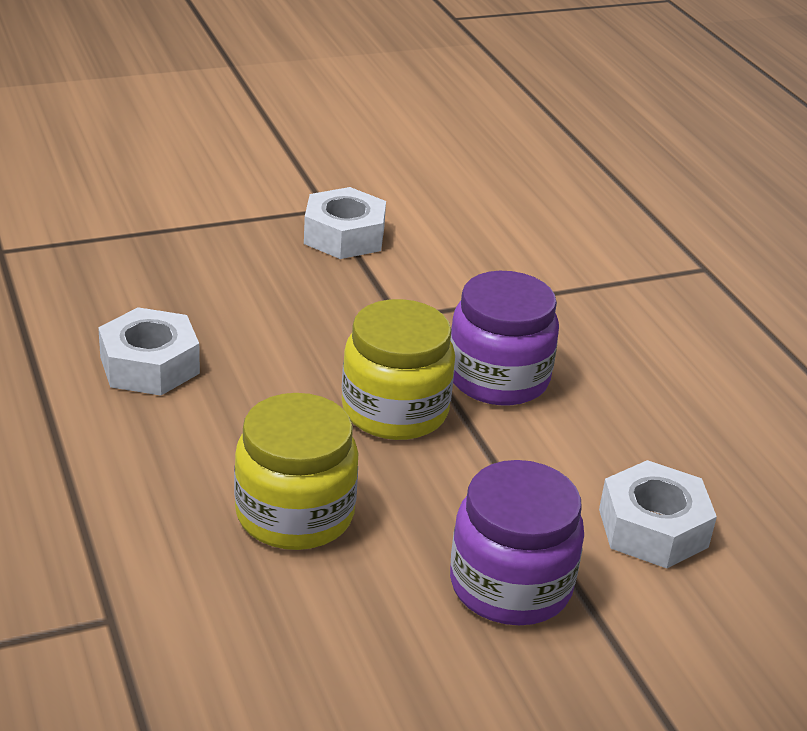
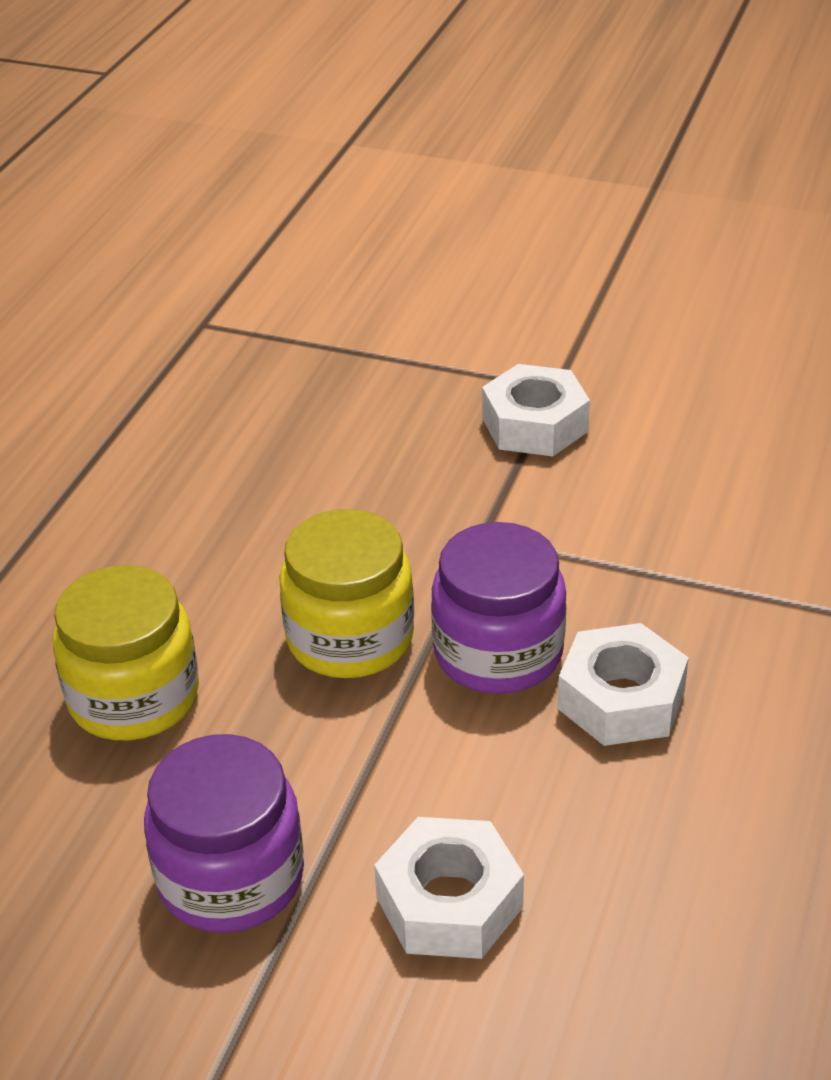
camera: 45 degrees right, 5 degrees up
white nut [98,307,200,396] -> white nut moved to [558,623,689,746]

